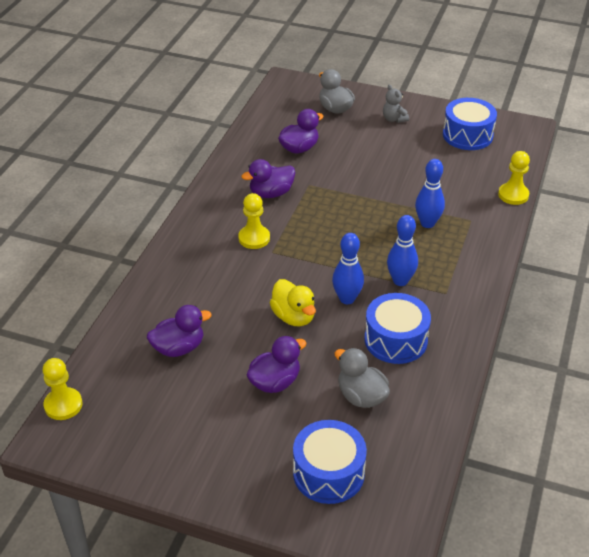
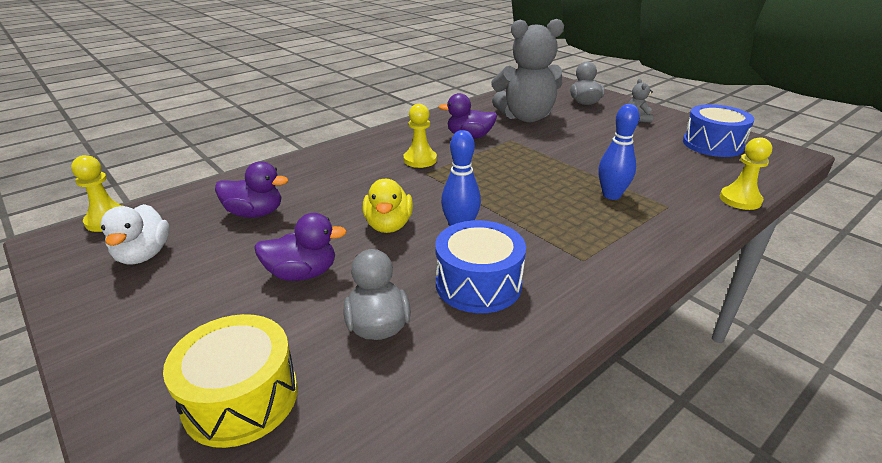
camera: 30 degrees right, 10 degrees down
purple duck [278,109,323,153] -> grey teddy bear [491,19,564,122]
blue drum [293,420,367,504] -> yellow drum [163,314,298,448]
blue bowling pin [387,215,418,286] -> none
none -> white duck [101,204,170,265]

